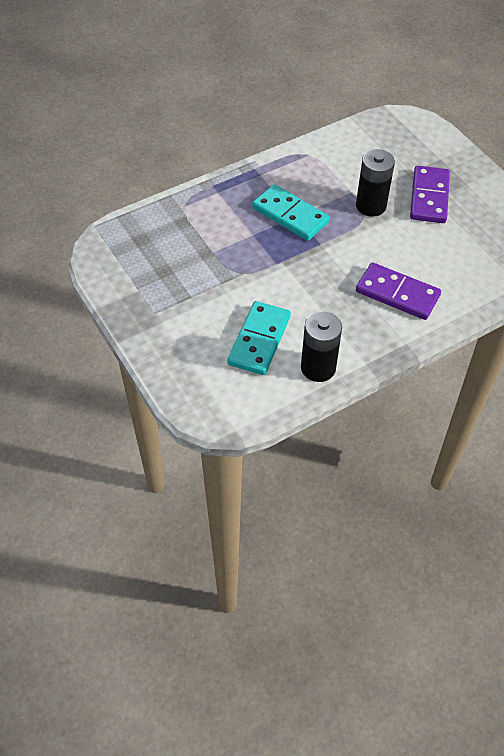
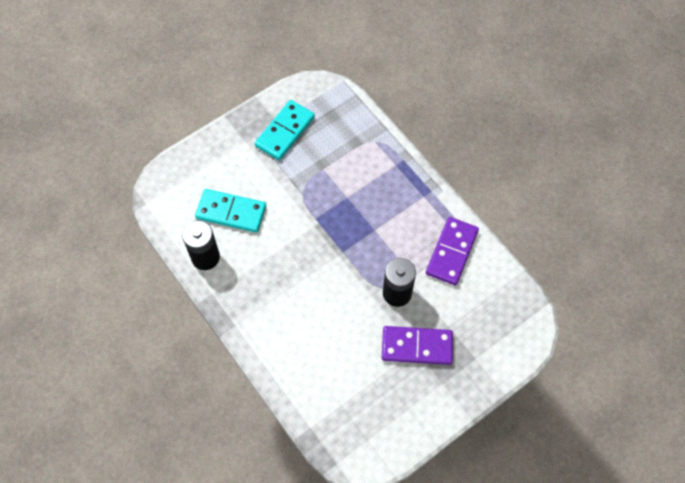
camera: 85 degrees right, 10 degrees up
turquoise domino [252,184,330,241] -> turquoise domino moved to [255,100,315,160]
purple domino [356,262,441,320] -> purple domino moved to [426,217,479,285]

